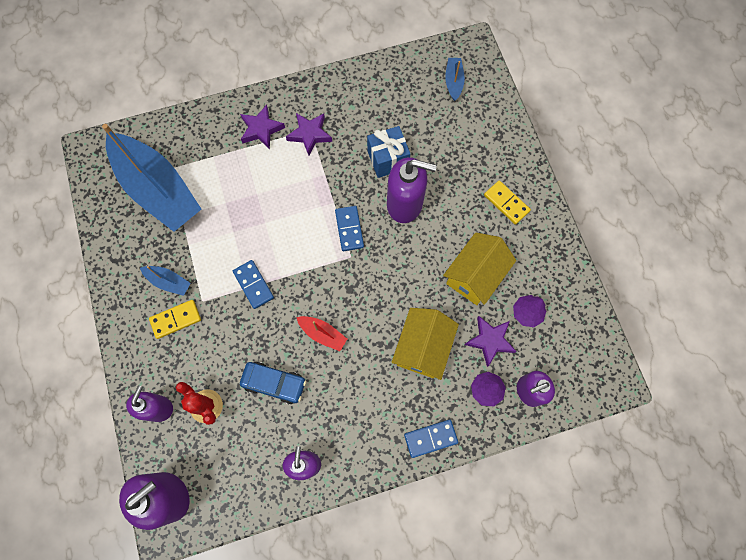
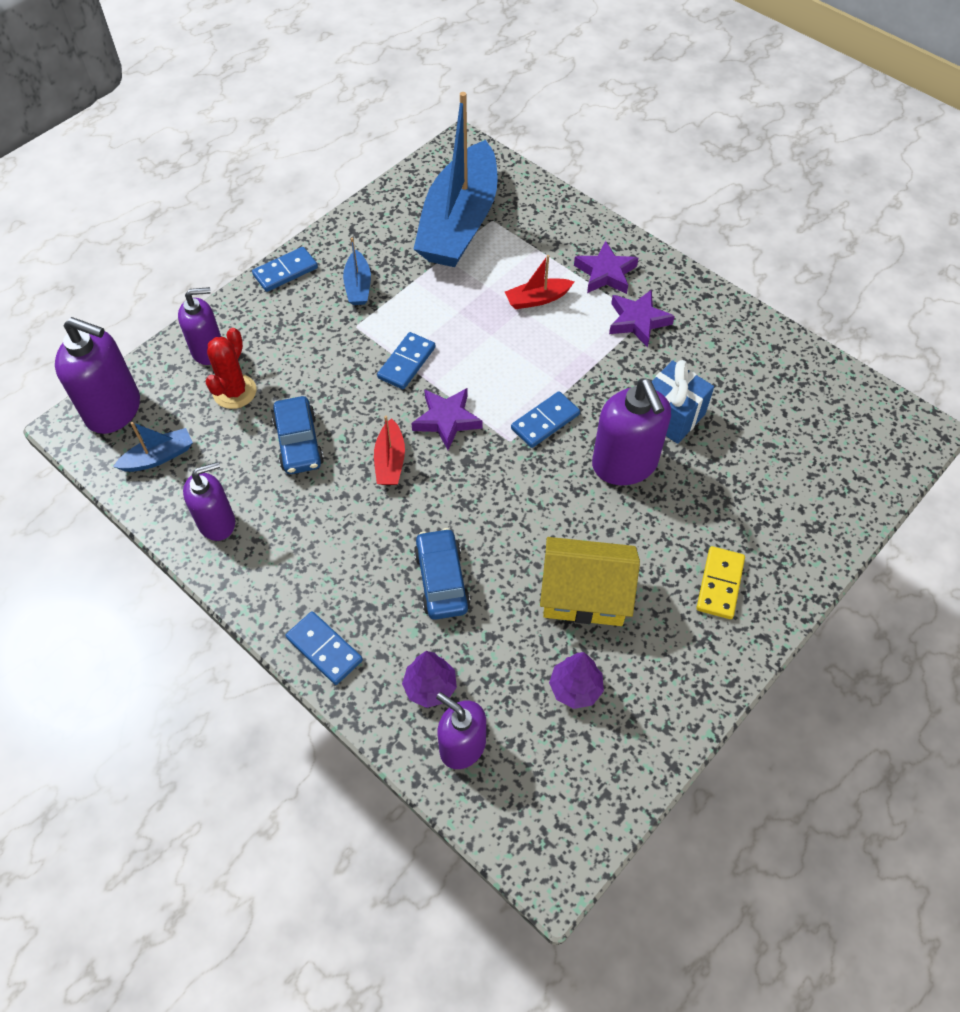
camera: 60 degrees right, 15 degrees down
yellow domino [149,300,201,339] -> none
yellow house [392,308,459,380] -> blue car [414,528,470,620]
blue boat [445,58,465,101] -> blue boat moved to [113,422,193,472]
purple star [464,316,517,367] -> purple star moved to [411,388,483,450]
none -> blue domino [252,247,318,292]
none -> red boat [505,255,575,309]

